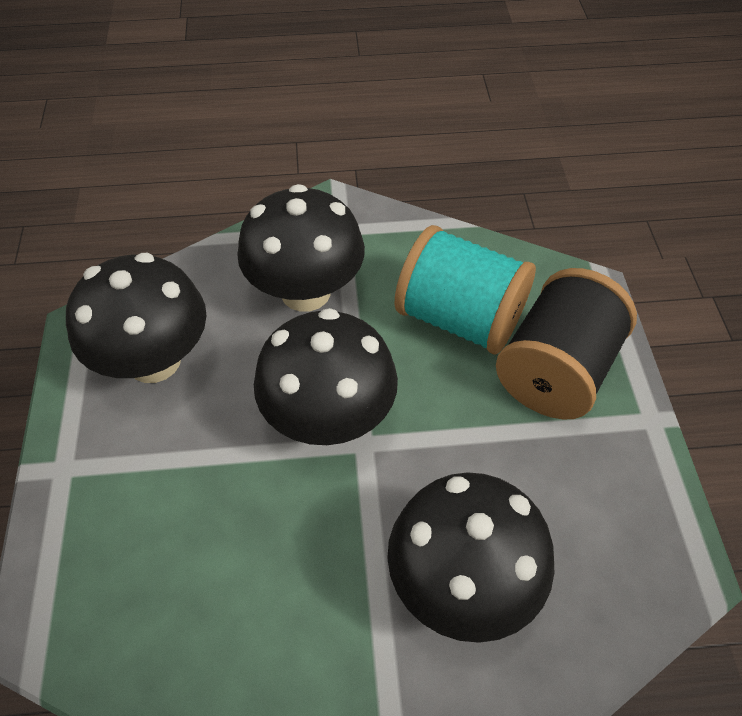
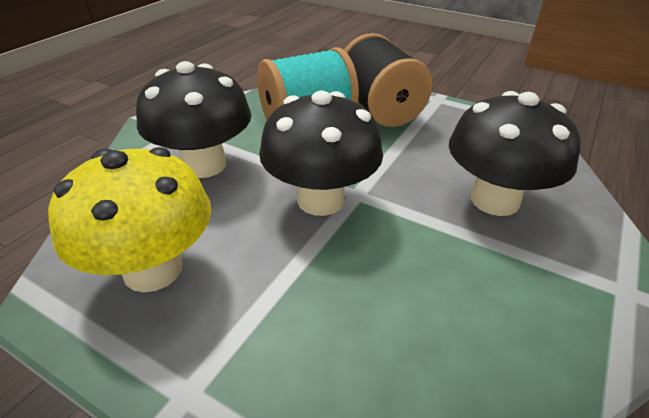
camera: 55 degrees left, 15 degrees down
black mushroom [66,253,206,383] -> yellow mushroom [48,147,211,292]

